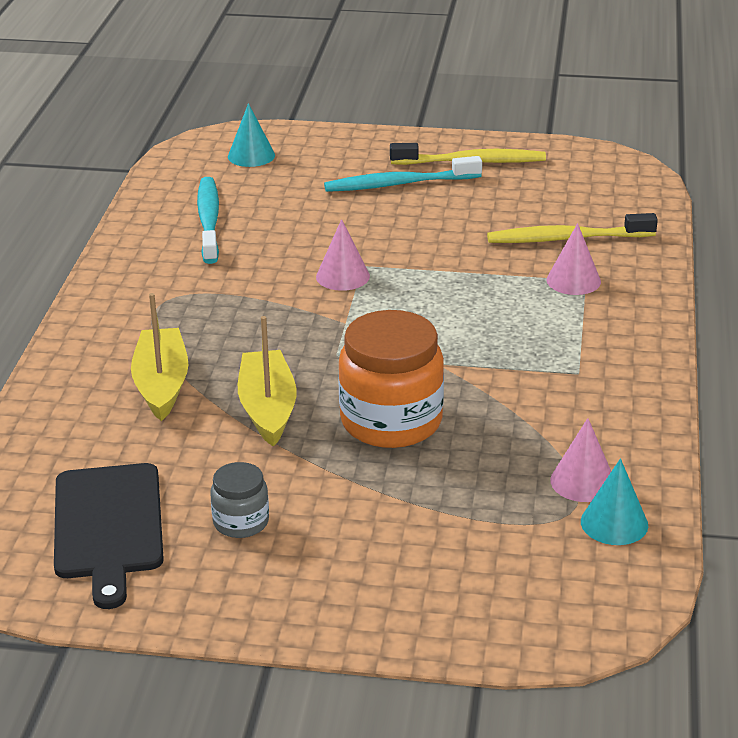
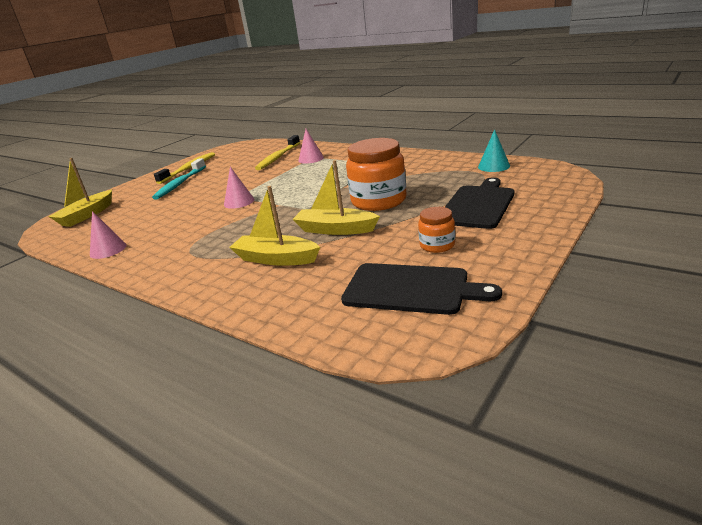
camera: 60 degrees left, 5 degrees down
turquoise toothbrush [197,177,219,264] -> none
grey jar [210,462,269,538] -> orange jar [418,207,455,253]
turquoise cone [228,103,275,167] -> yellow boat [48,158,112,227]
pink cone [550,418,611,502] -> pink cone moved to [90,211,127,259]
none -> black cutting board [445,177,514,229]

